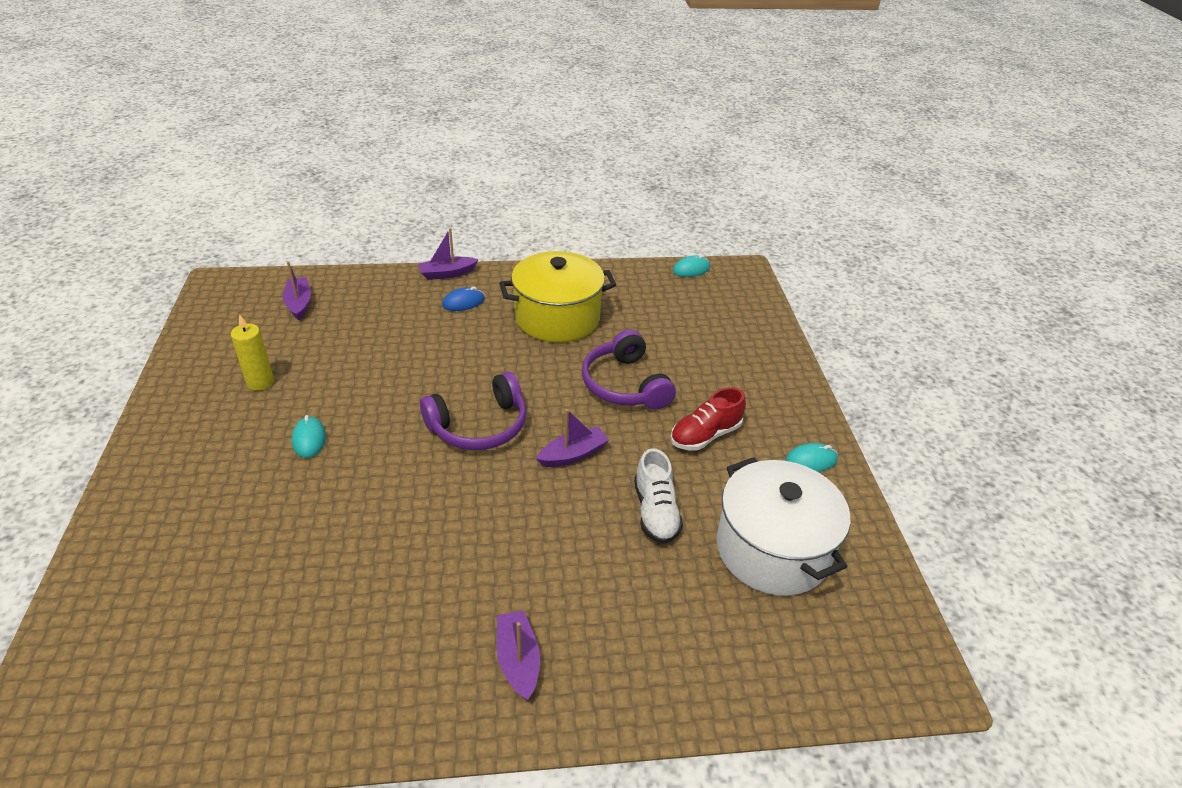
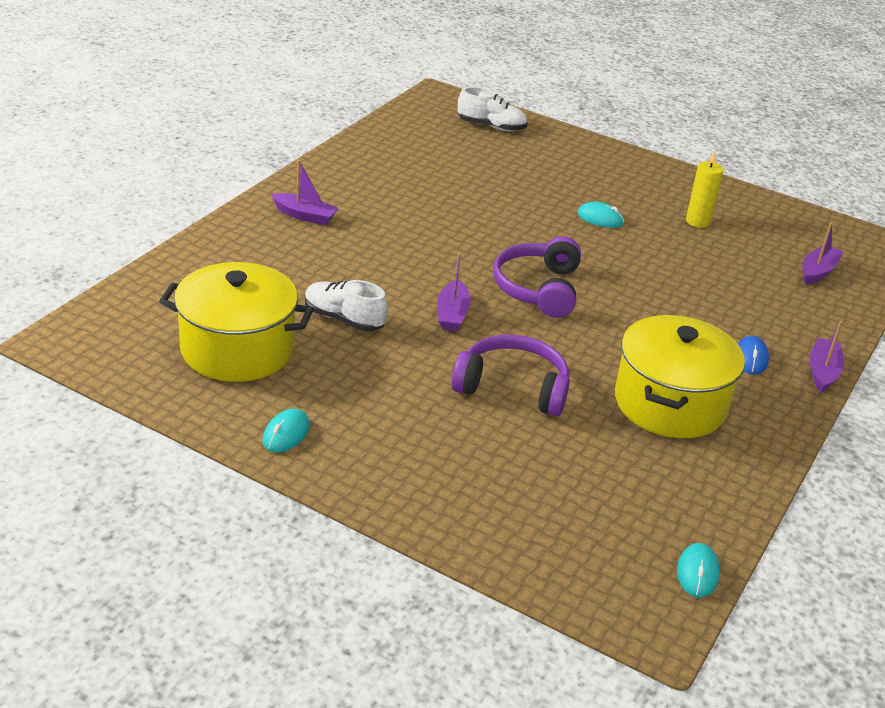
camera: 125 degrees right, 5 degrees down
purple boat [283,261,311,320] -> purple boat turned 75 degrees counterclockwise [802,222,844,285]
red shoe [670,387,746,451] -> none
white pot [716,457,850,596] -> yellow pot [159,262,314,382]
none -> white shoe [458,87,528,131]

